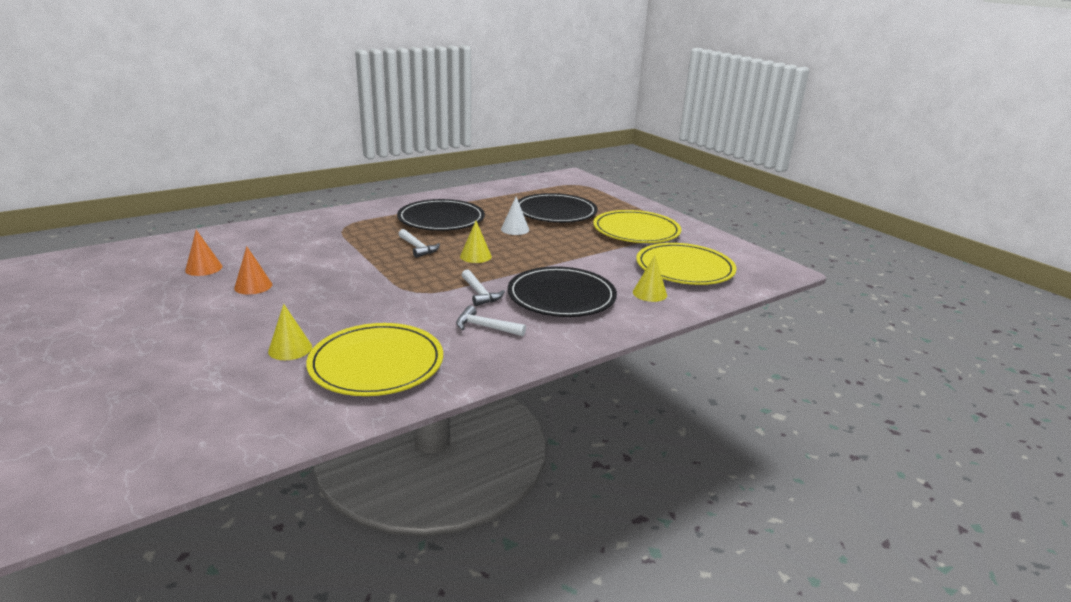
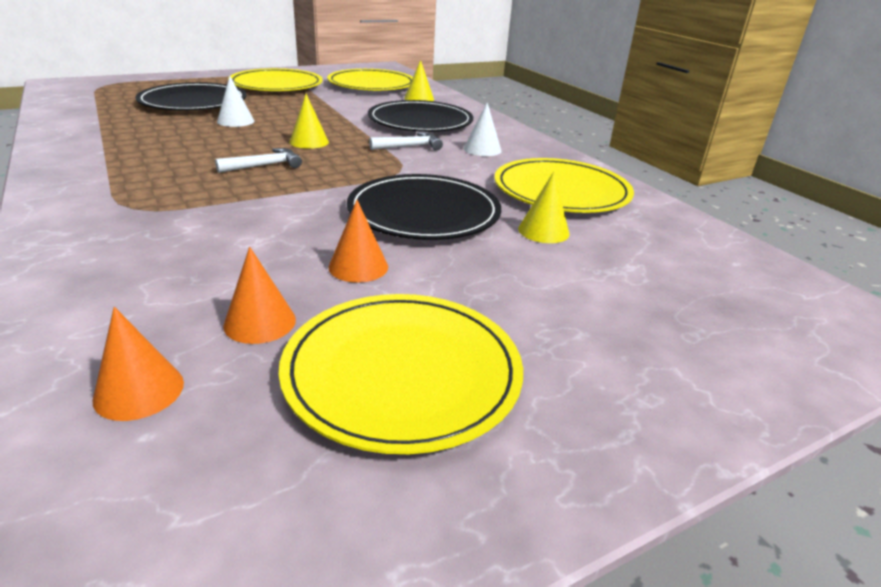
camera: 85 degrees left, 5 degrees up
black plate [397,199,485,231] -> black plate moved to [347,174,501,240]
white hammer [456,305,526,336] -> white cone [464,103,502,156]
none -> orange cone [92,307,184,421]
none -> yellow plate [279,294,523,454]

